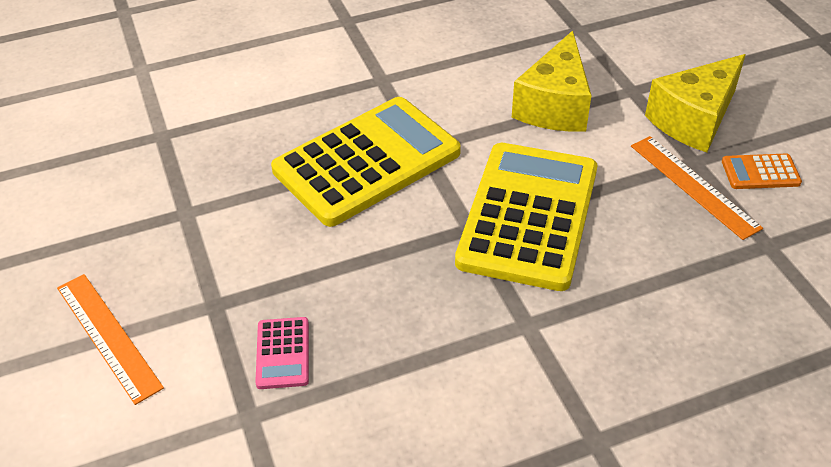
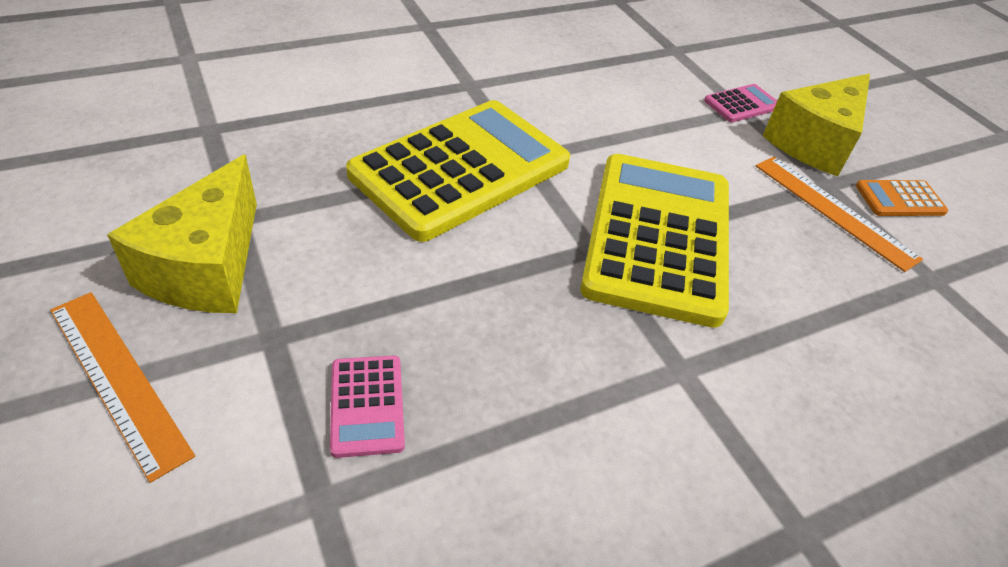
camera: 10 degrees left, 0 degrees up
yellow cheese [512,30,592,132] -> yellow cheese moved to [107,155,257,313]
none -> pink calculator [704,84,777,122]

